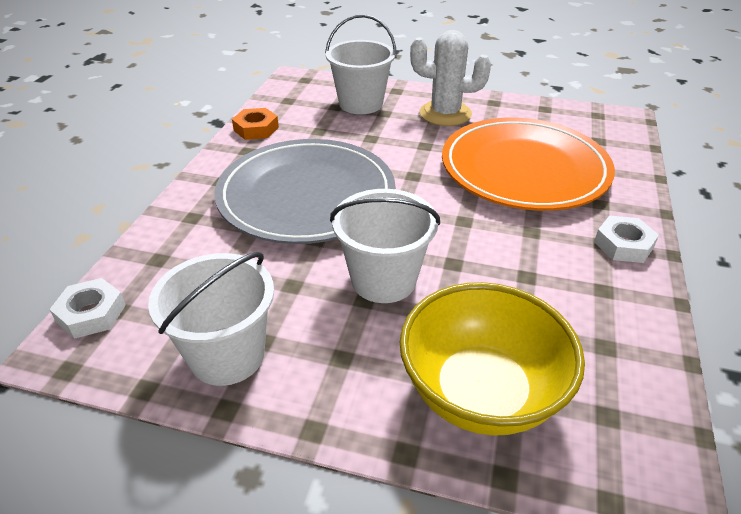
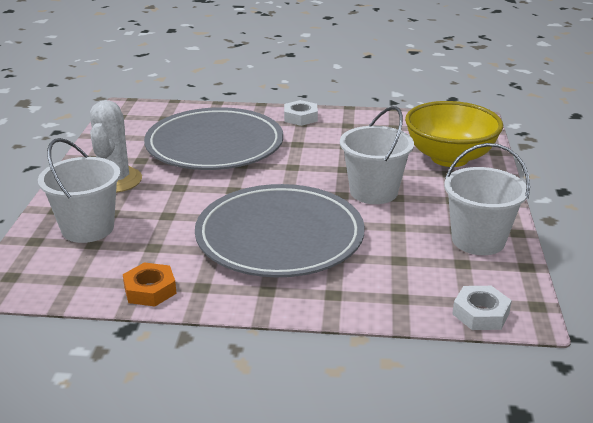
camera: 100 degrees left, 10 degrees down
orange plate [442,118,615,211] -> grey plate [144,107,283,170]

